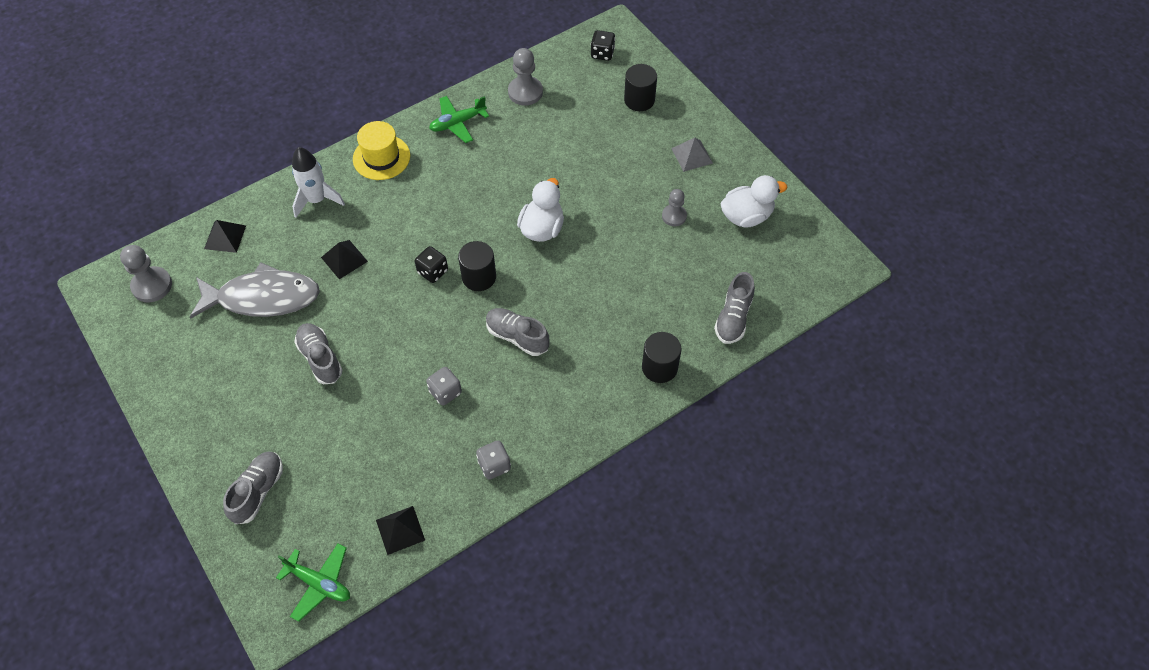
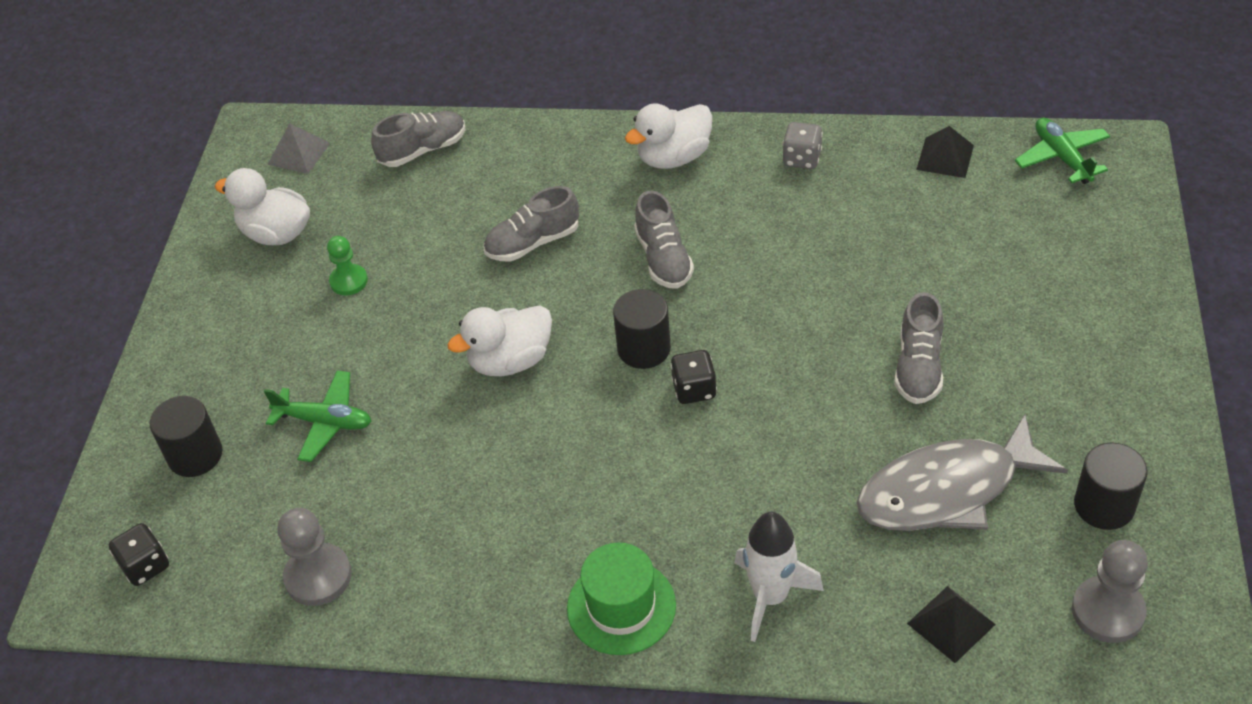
camera: 135 degrees left, 10 degrees down
grey fish [190,262,320,319] -> grey fish turned 60 degrees counterclockwise [856,414,1068,531]
grey shoe [223,452,283,524] -> grey shoe moved to [484,186,579,261]
black pyramid [321,240,368,279] -> none
yellow hat [353,121,410,180] -> green hat [567,543,676,655]
grey dice [426,367,462,406] -> none
green plane [429,96,489,143] -> green plane moved to [264,370,371,462]
black cylinder [642,332,682,383] -> black cylinder moved to [1074,442,1148,530]
grey pawn [662,189,687,226] -> green pawn [327,236,368,295]
grey pyramid [671,138,713,172] -> grey pyramid moved to [267,123,330,174]
none -> white duck [625,103,712,169]

